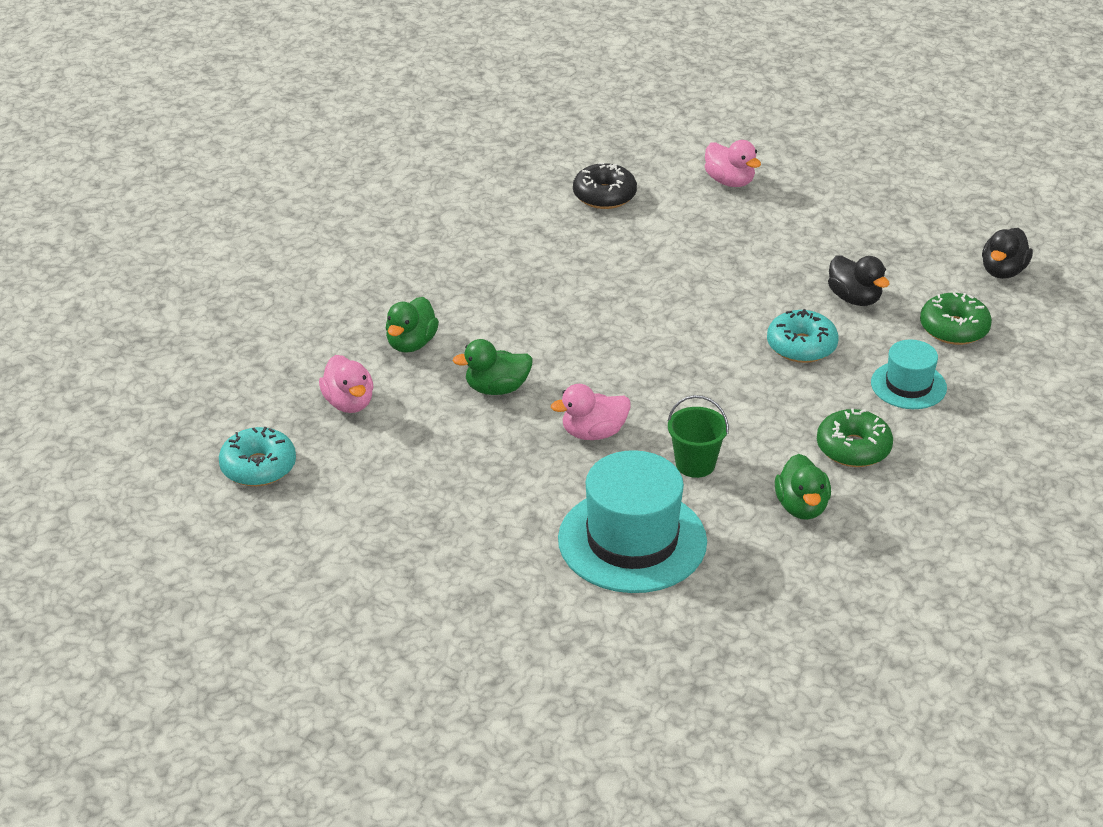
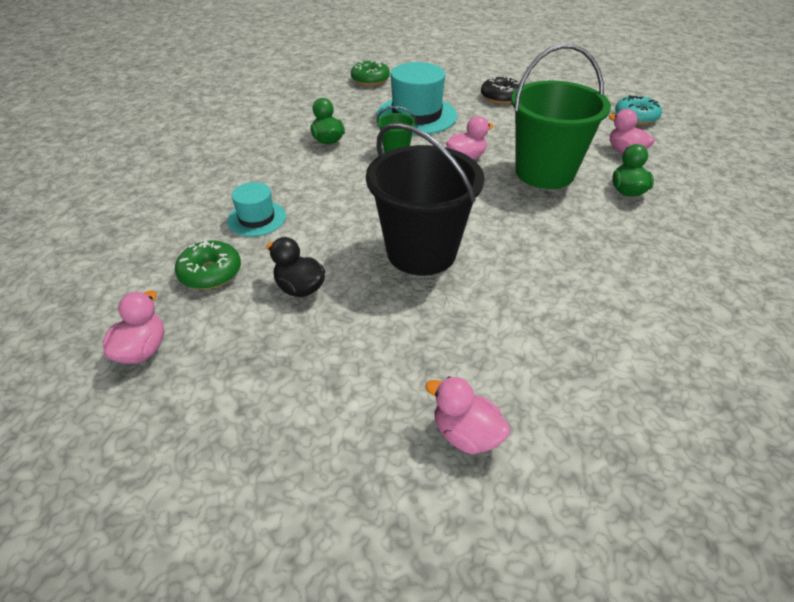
camera: 165 degrees right, 5 degrees up
green duck [453,339,533,395] -> green bucket [511,44,611,189]
black donut [573,162,637,209] -> black donut moved to [481,76,519,104]
turquoise donut [767,309,838,363] -> none
green donut [817,408,893,467] -> green donut moved to [351,60,390,86]
black duck [982,228,1033,279] -> pink duck [103,291,164,364]
none -> black bucket [366,123,484,276]

